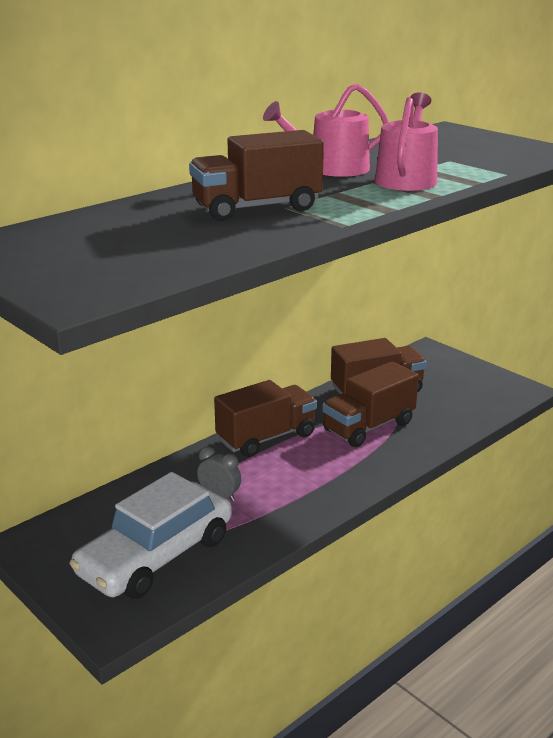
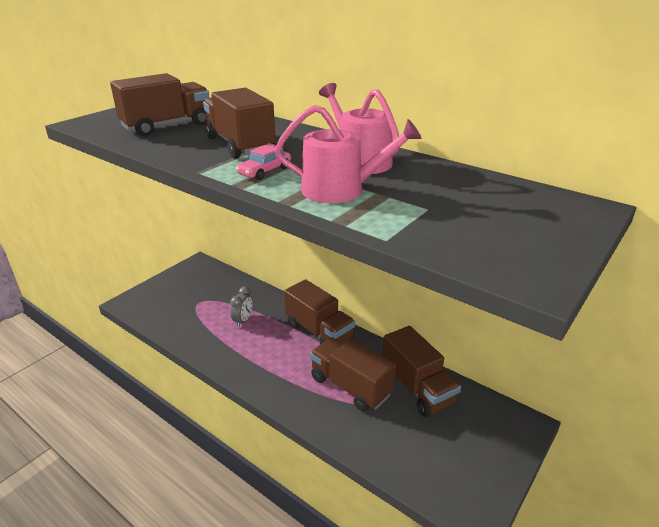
camera: 80 degrees right, 5 degrees up
white car [69,472,232,599] -> none
none -> brown truck [110,73,210,136]
none -> pink car [236,143,291,180]

